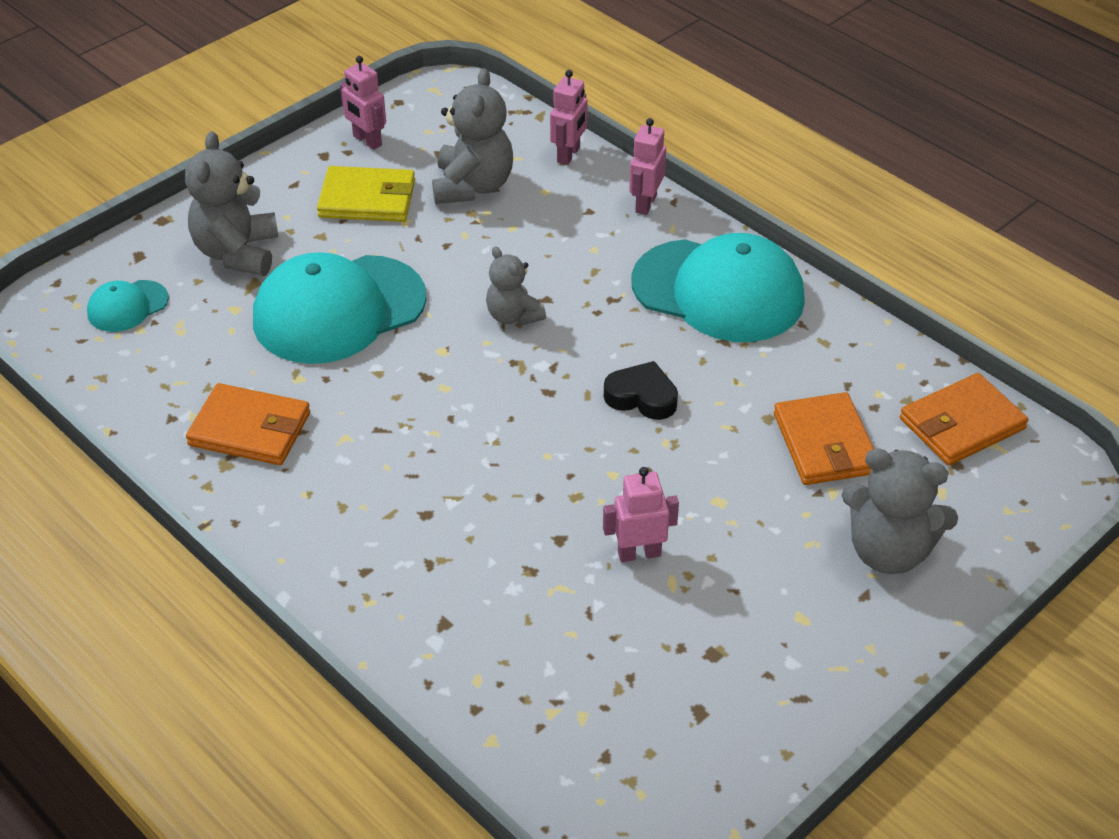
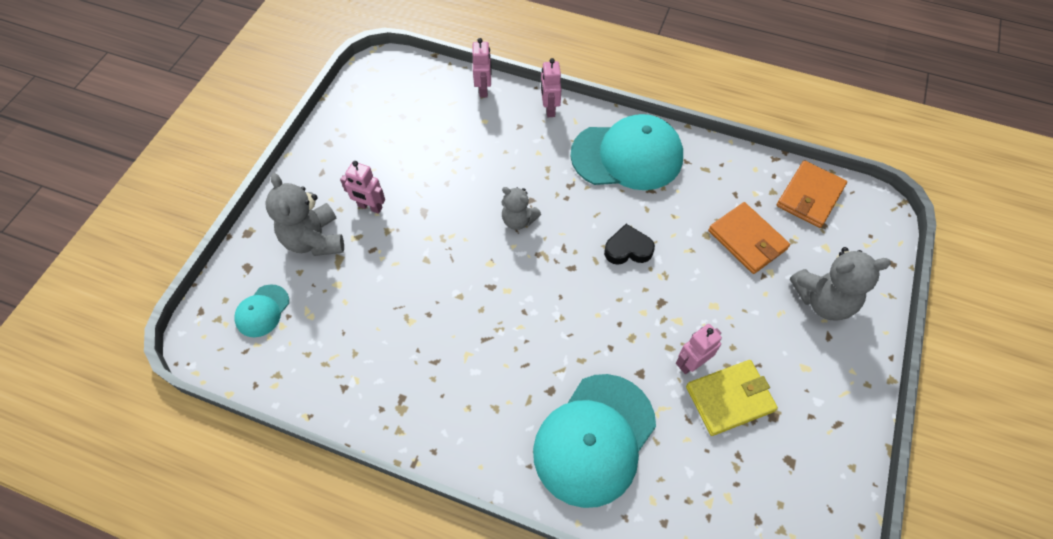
camera: 25 degrees left, 15 degrees up
orange wallet [186,383,310,465] -> none
turquoise cap [253,252,427,364] -> turquoise cap moved to [533,374,656,508]
yellow wallet [317,166,415,222] -> yellow wallet moved to [686,360,778,436]
pink robot [340,56,386,150] -> pink robot moved to [340,161,385,214]
grey teddy bear [432,68,513,204] -> none

